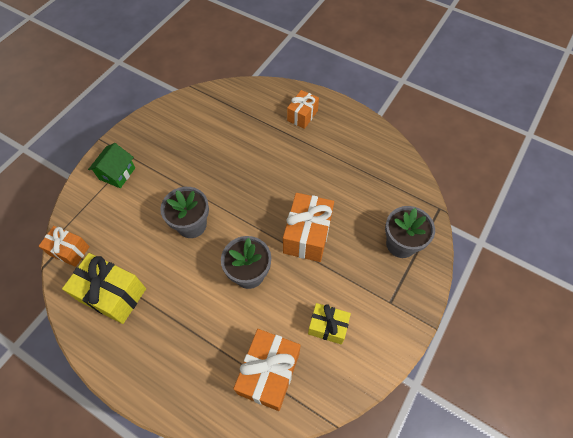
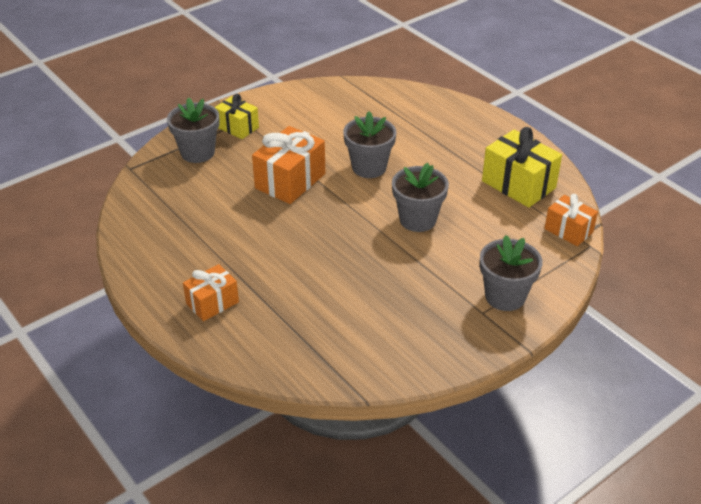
camera: 160 degrees left, 20 degrees down
green house [88,143,135,188] -> grey flower pot [480,235,543,311]
orange gift [233,329,301,411] -> none
yellow gift [308,303,351,345] -> yellow gift moved to [215,94,259,139]

